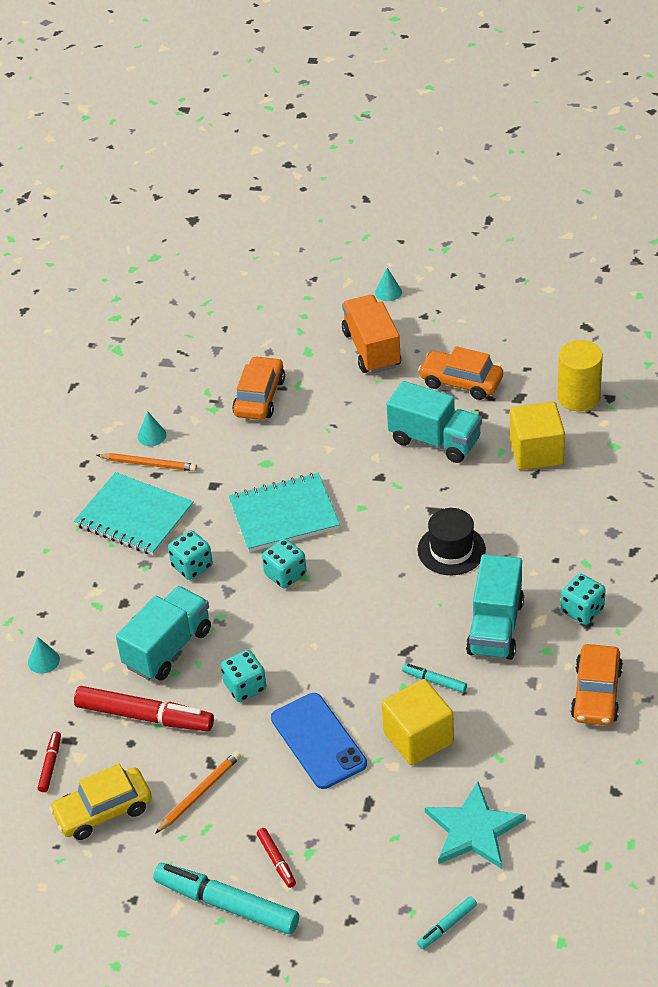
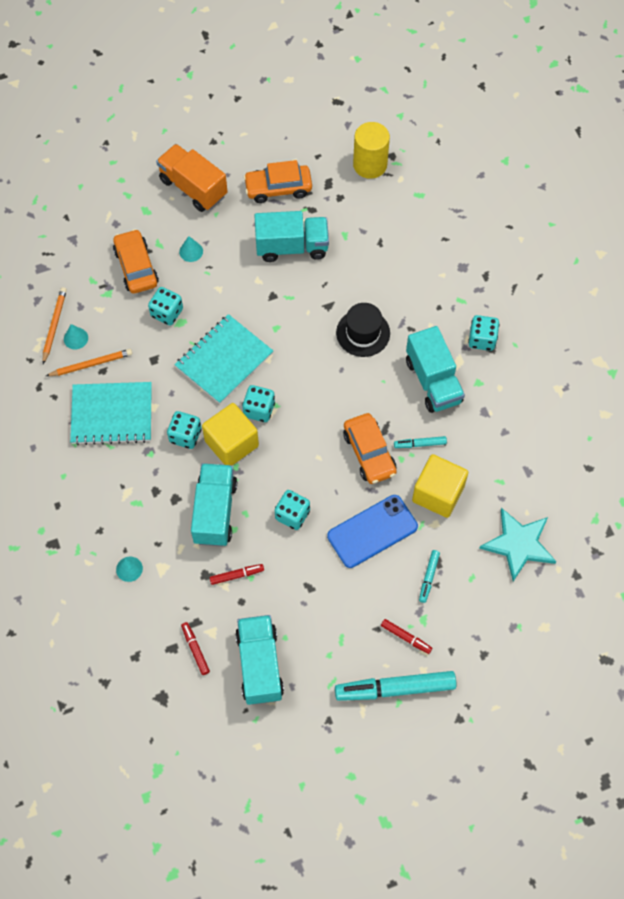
camera: 35 degrees left, 20 degrees up
yellow car [49,764,152,840] -> turquoise truck [235,615,284,705]
red marker [74,686,214,732] -> red marker [210,564,264,585], size x0.47
orange pencil [155,751,241,834] -> orange pencil moved to [43,287,67,364]
blue phone [271,693,367,789] -> blue phone turned 60 degrees counterclockwise [327,495,418,568]
turquoise cone [375,268,402,301] -> turquoise cone moved to [179,236,203,262]
turquoise marker [417,896,477,949] -> turquoise marker moved to [419,550,440,603]
yellow cube [510,402,565,470] -> yellow cube moved to [202,403,259,465]
orange car [571,644,623,725] -> orange car moved to [343,413,397,484]
none -> turquoise dice [148,287,183,326]

